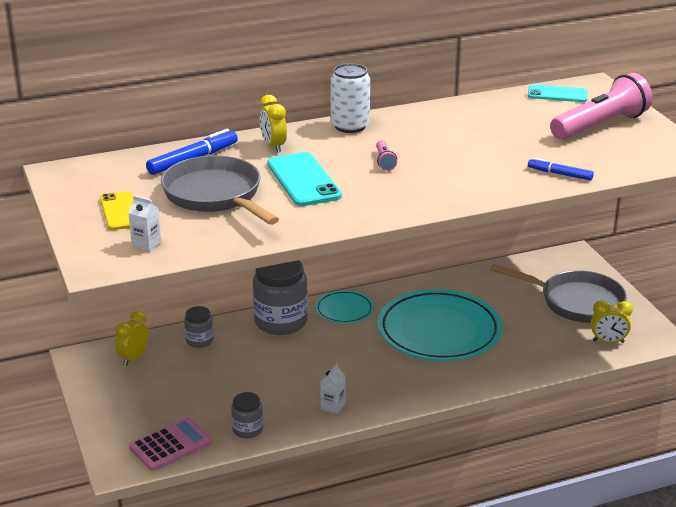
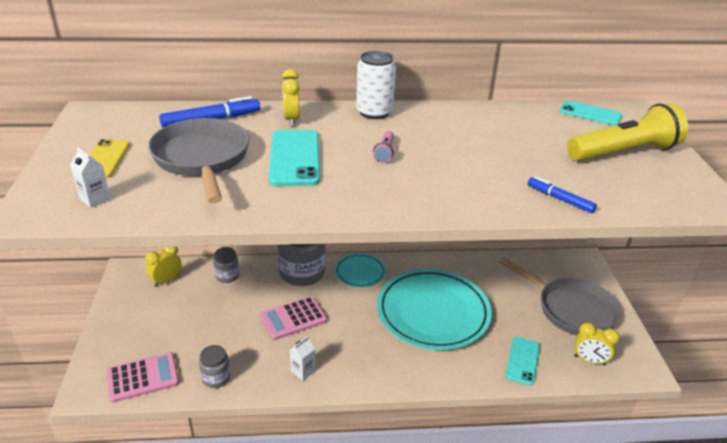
camera: 15 degrees right, 5 degrees up
pink flashlight [550,73,652,140] -> yellow flashlight [567,103,688,161]
none -> pink calculator [260,296,327,340]
none -> turquoise phone [505,337,540,385]

